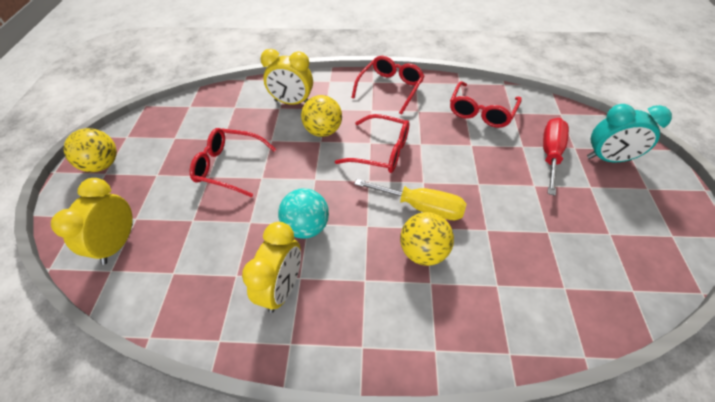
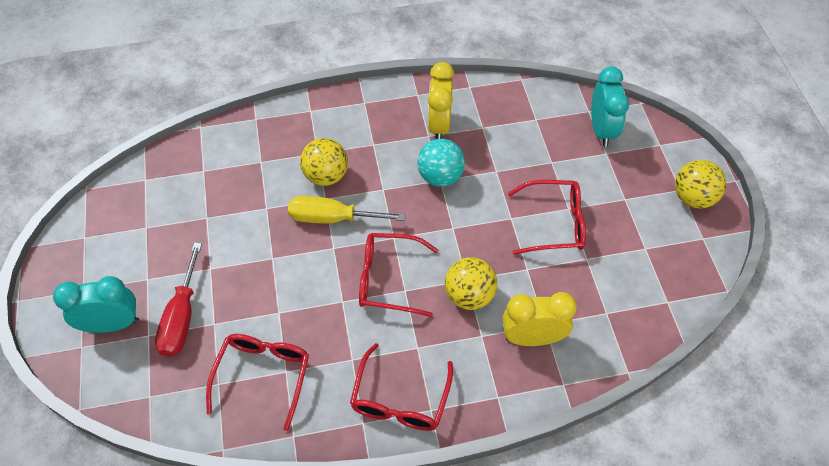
camera: 165 degrees right, 5 degrees up
yellow clock [51,178,133,265] -> turquoise clock [591,67,630,147]

